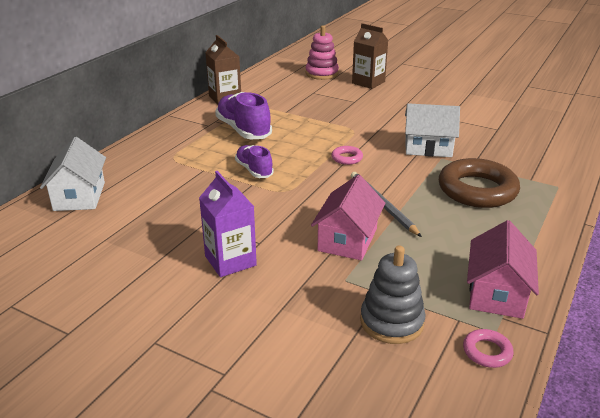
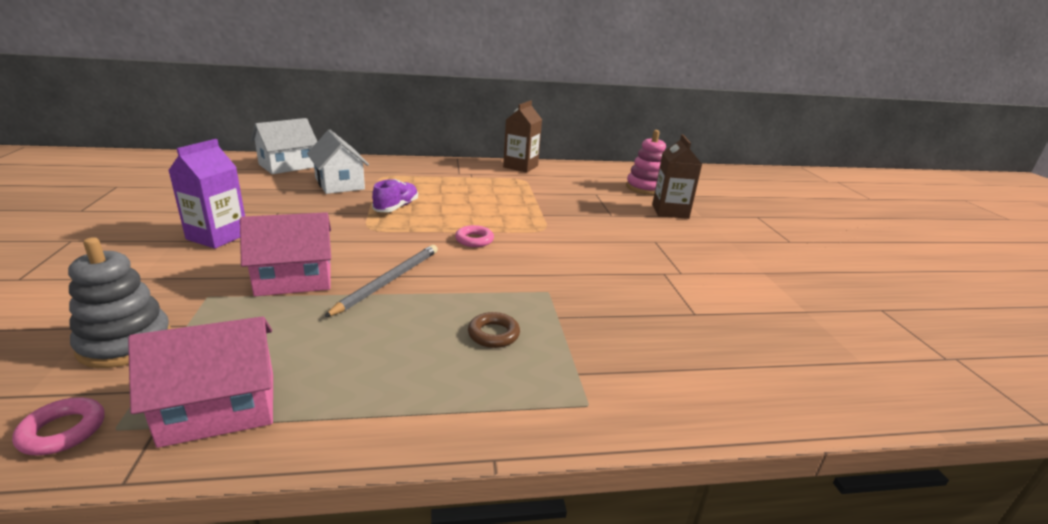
camera: 50 degrees right, 5 degrees down
purple shoe [215,92,272,139] -> none
white house [405,103,460,157] -> white house moved to [307,130,369,194]
brown ring [439,158,520,208] -> brown ring [468,312,520,348], size x0.44

